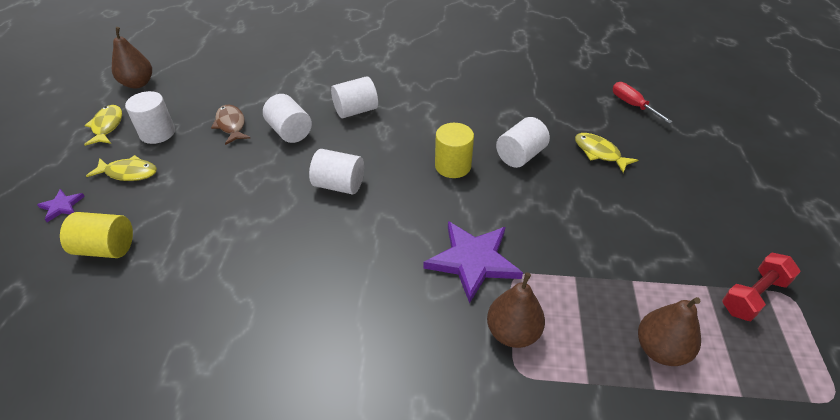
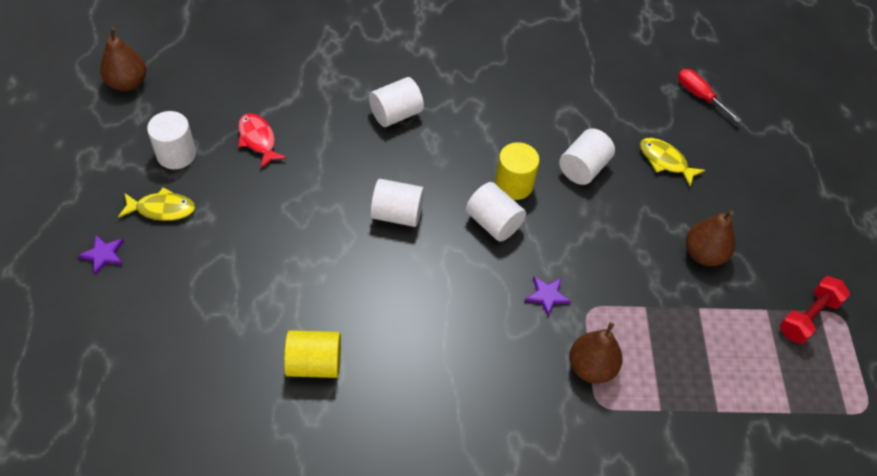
camera: 10 degrees left, 10 degrees up
yellow cylinder [60,212,133,258] -> yellow cylinder moved to [284,330,341,378]
yellow fish [84,105,122,146] -> none
brown fish [211,105,250,145] -> red fish [238,113,287,168]
white cylinder [263,94,312,143] -> white cylinder moved to [466,182,526,241]
purple star [423,221,523,304] -> purple star [525,276,571,316], size x0.48
brown pear [638,297,701,366] -> brown pear moved to [686,211,735,266]

